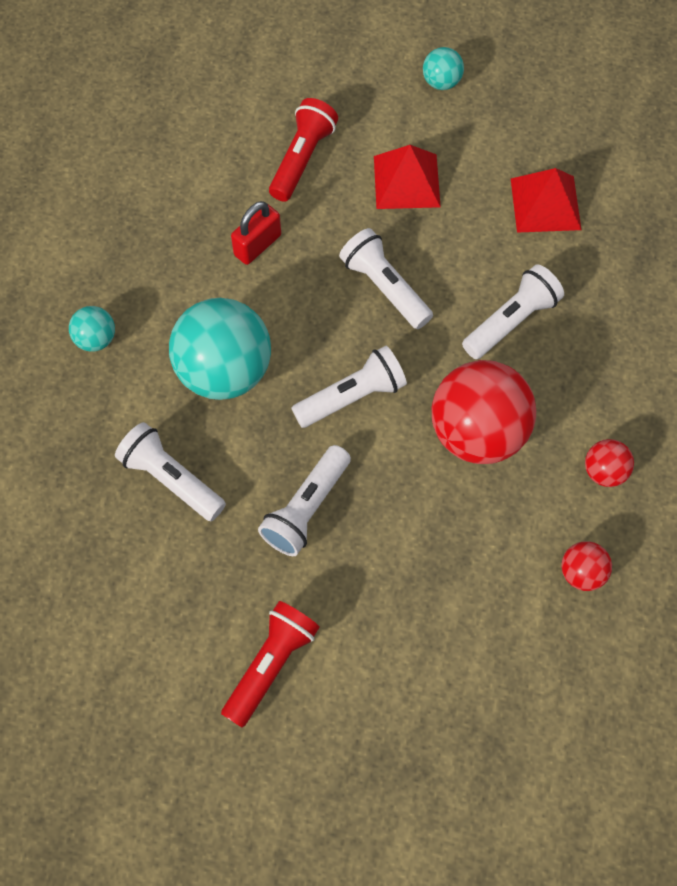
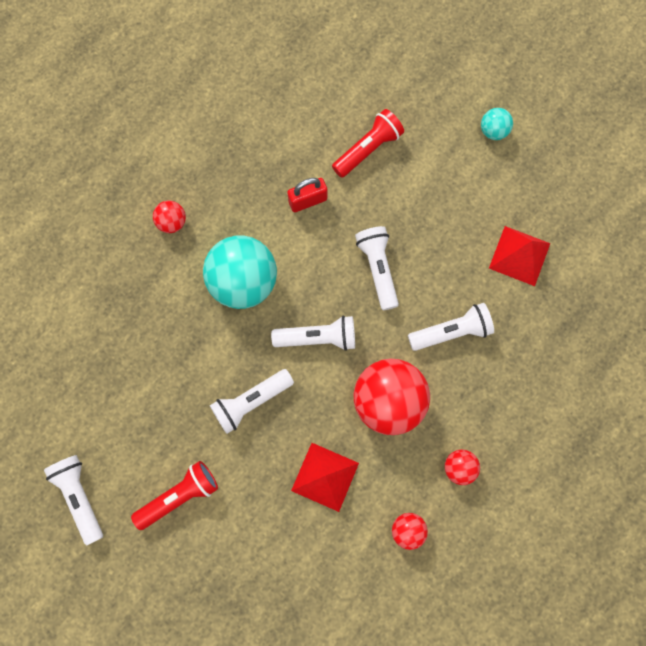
camera: 25 degrees right, 10 degrees up
turquoise ball [69,306,115,352] -> red ball [153,201,186,233]
white flashlight [115,422,226,521] -> white flashlight moved to [44,455,103,545]
red pyramid [374,145,441,209] -> red pyramid moved to [291,443,359,512]

